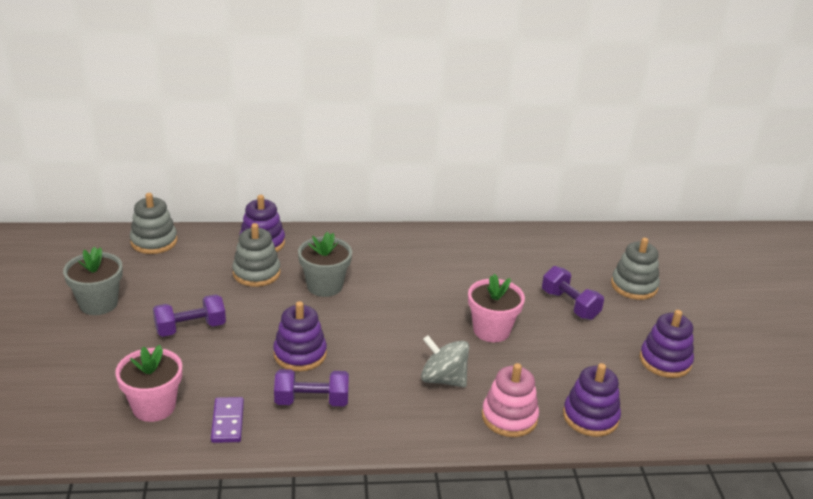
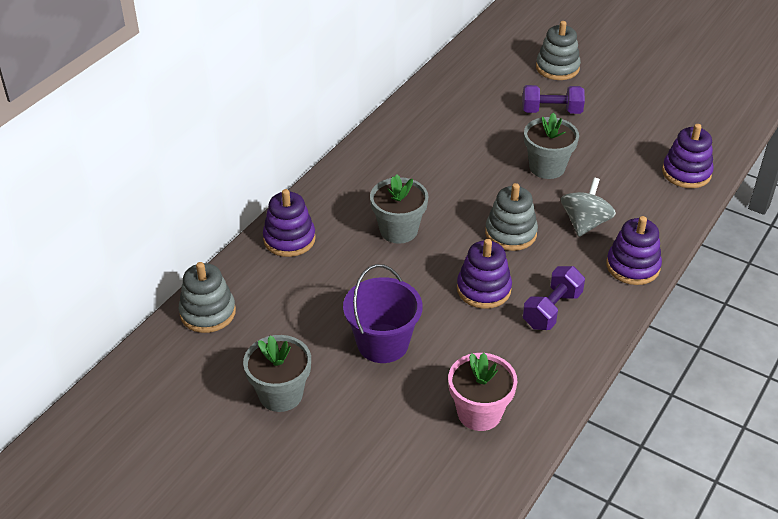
camera: 50 degrees left, 10 degrees up
purple dumbbell [153,294,226,337] -> purple bucket [343,264,423,363]
purple domino [211,397,244,443] -> none
grey stacking toy [232,223,281,287] -> grey stacking toy moved to [485,183,538,251]
grey spinning top [421,335,469,387] -> grey spinning top turned 135 degrees clockwise [561,178,616,237]
pink flower pot [468,274,525,342] -> grey flower pot [524,112,579,179]
pink stacking toy [482,363,539,437] -> none
purple stacking toy [639,310,694,378] -> purple stacking toy moved to [606,216,662,285]

